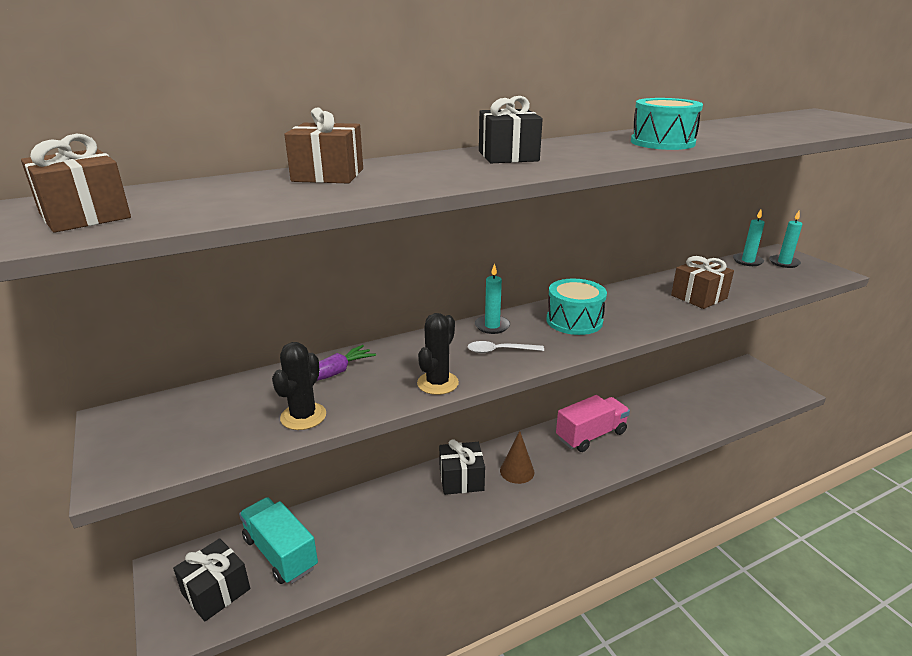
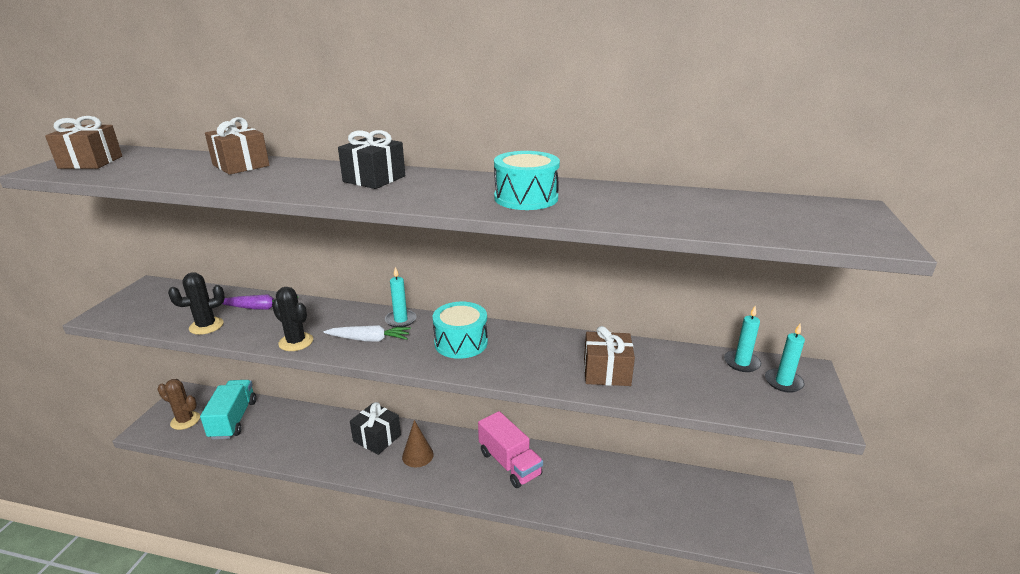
camera: 40 degrees right, 0 degrees up
black gift [173,538,250,621] -> brown cactus [157,379,200,430]
black cactus [417,313,459,395] -> black cactus turned 60 degrees clockwise [272,287,313,351]
white spoon [468,341,544,353] -> white carrot [324,325,411,342]
pink truck [556,395,630,452] -> pink truck turned 45 degrees clockwise [478,411,543,488]

